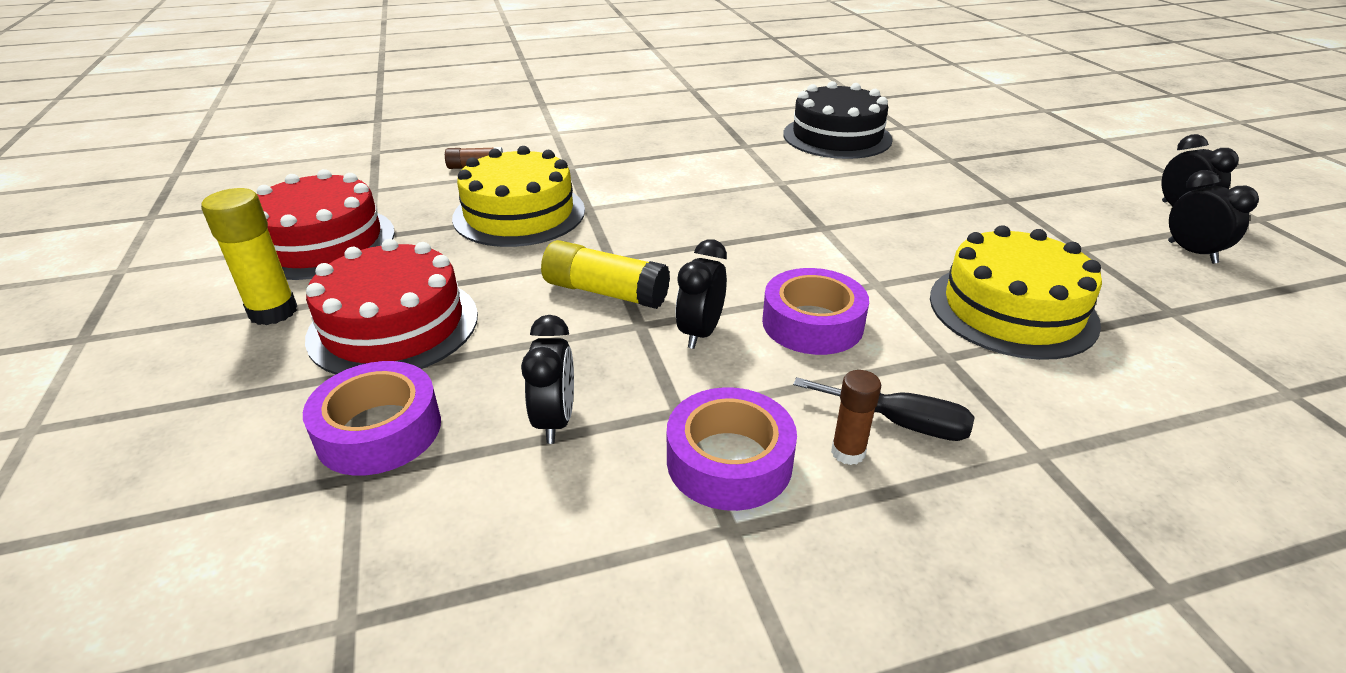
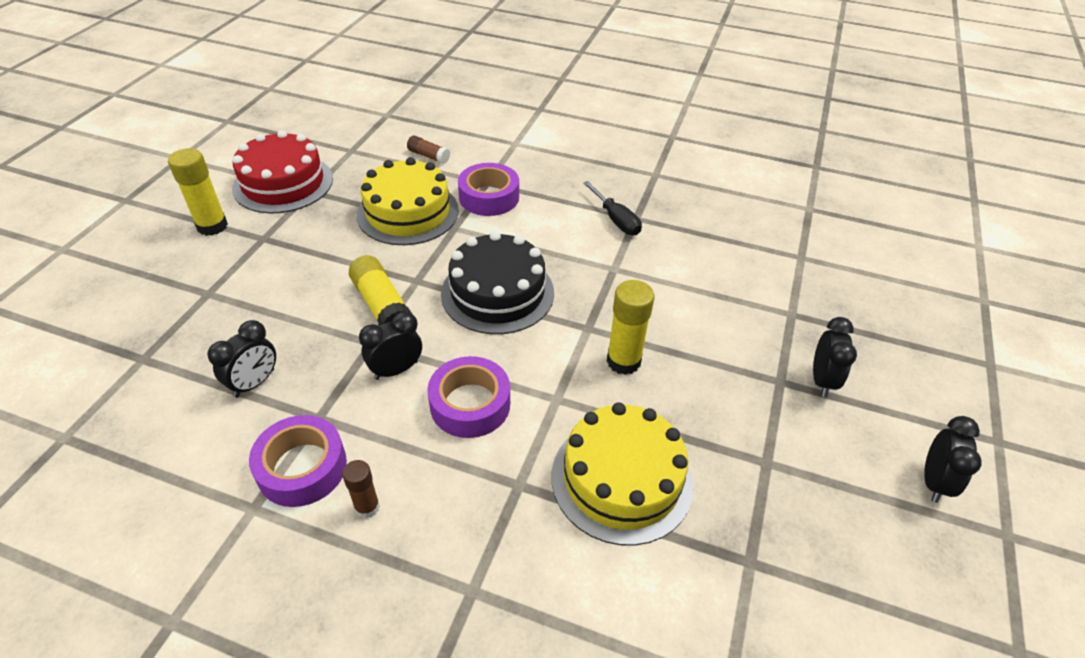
camera: 35 degrees right, 10 degrees up
purple tape [303,361,441,476] -> purple tape moved to [458,163,519,216]
red cake [305,239,478,374] -> none
black cake [783,81,893,159] -> black cake moved to [441,231,554,334]
black screwdriver [793,377,974,441] -> black screwdriver moved to [583,181,642,235]
black clock [1168,170,1259,264] -> black clock moved to [813,317,857,397]
none -> yellow glue stick [607,280,654,375]

